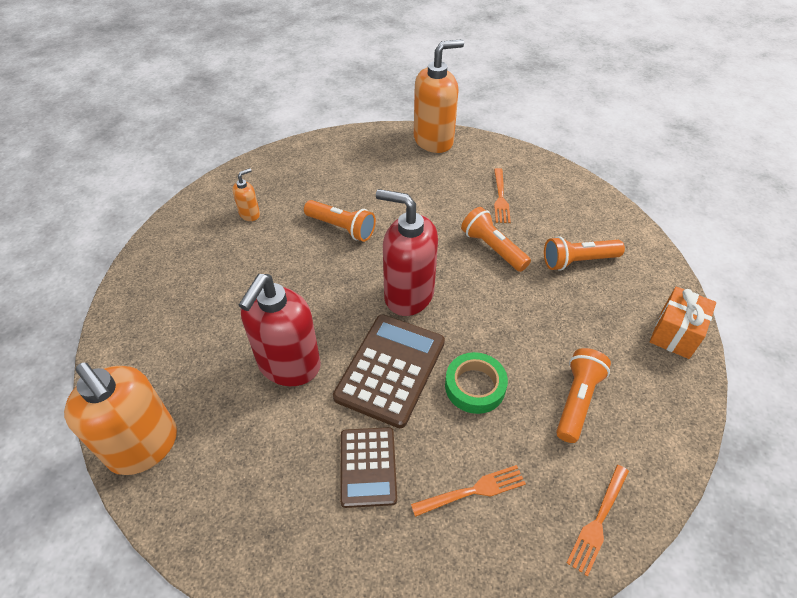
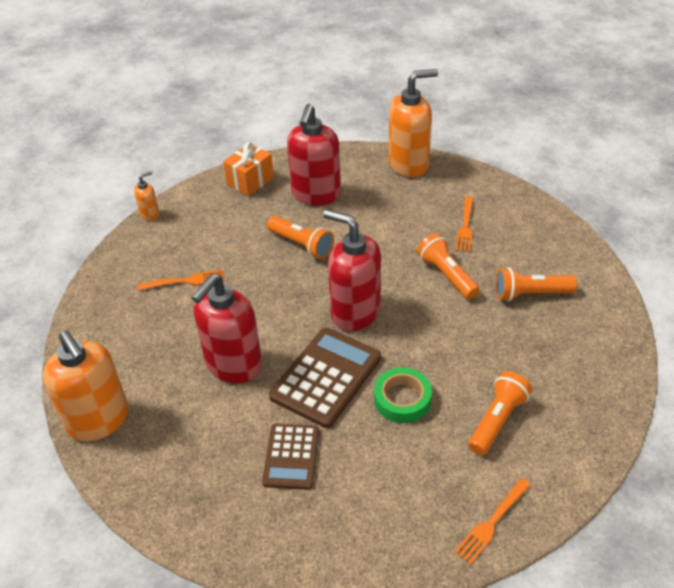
camera: 10 degrees right, 5 degrees down
orange soap dispenser [232,168,260,221] -> orange soap dispenser moved to [134,171,159,221]
orange fork [411,465,526,517] -> orange fork moved to [138,270,224,291]
orange gift [650,286,716,359] -> orange gift moved to [223,142,274,196]
none -> red soap dispenser [287,104,341,206]

